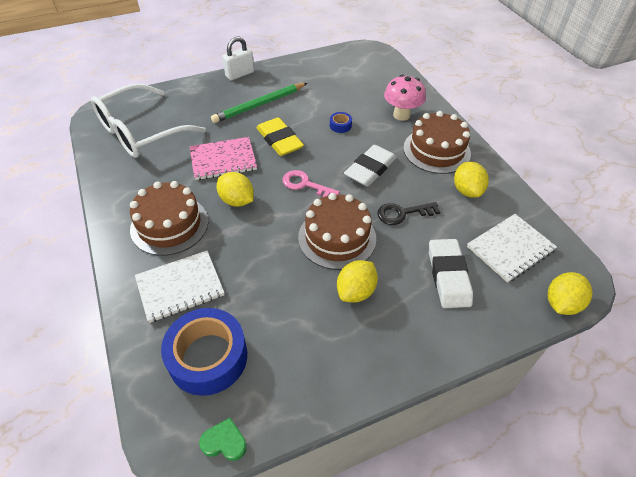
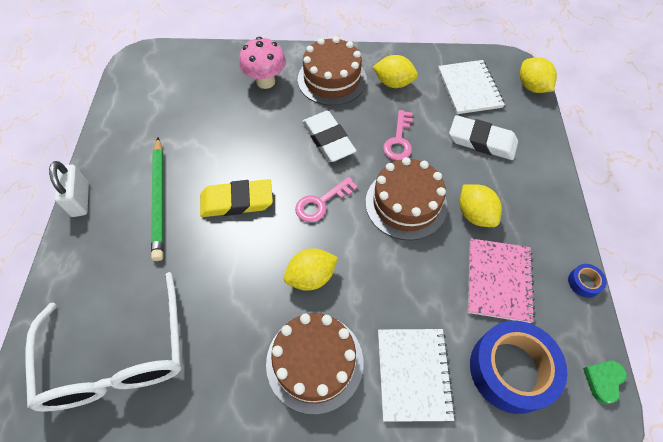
camera: 65 degrees left, 10 degrees up
pink notebook [190,137,257,180] -> pink notebook moved to [468,238,535,323]
blue tape [330,112,352,133] -> blue tape moved to [568,264,607,298]
black key [377,202,440,225] -> pink key [383,110,413,161]

